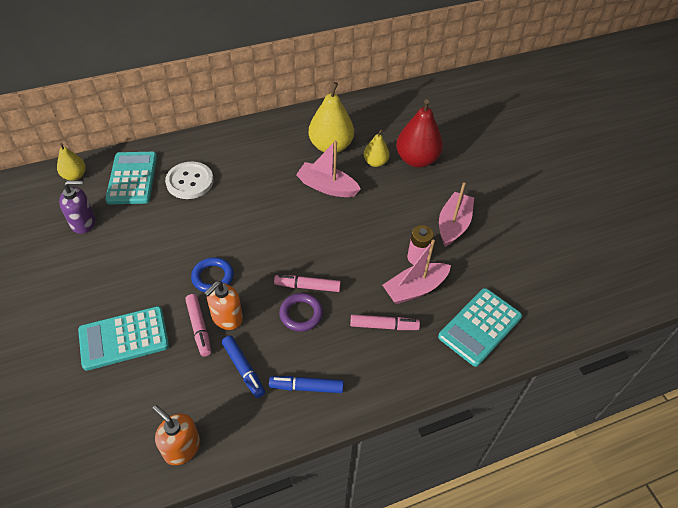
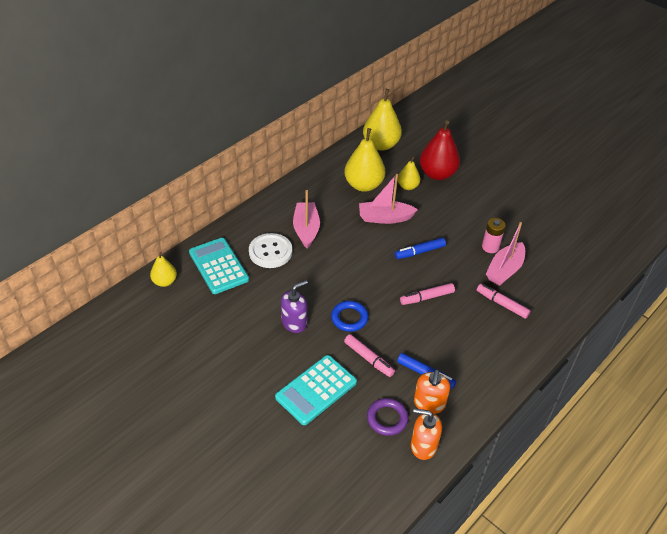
camera: 25 degrees left, 5 degrees down
purple soap dispenser [59,181,95,234] -> purple soap dispenser moved to [281,280,308,333]
orange soap dispenser [204,281,243,330] -> orange soap dispenser moved to [414,369,450,414]
blue marker [269,376,344,393] -> blue marker moved to [395,237,446,259]
purple ring [279,293,323,332] -> purple ring moved to [367,398,409,436]
pink marker [350,314,420,330] -> pink marker turned 120 degrees counterclockwise [477,284,531,319]
turquoise calculator [438,288,522,367] -> none
pink boat [439,182,474,247] -> pink boat moved to [293,190,320,249]
none -> yellow pear [363,89,402,151]

